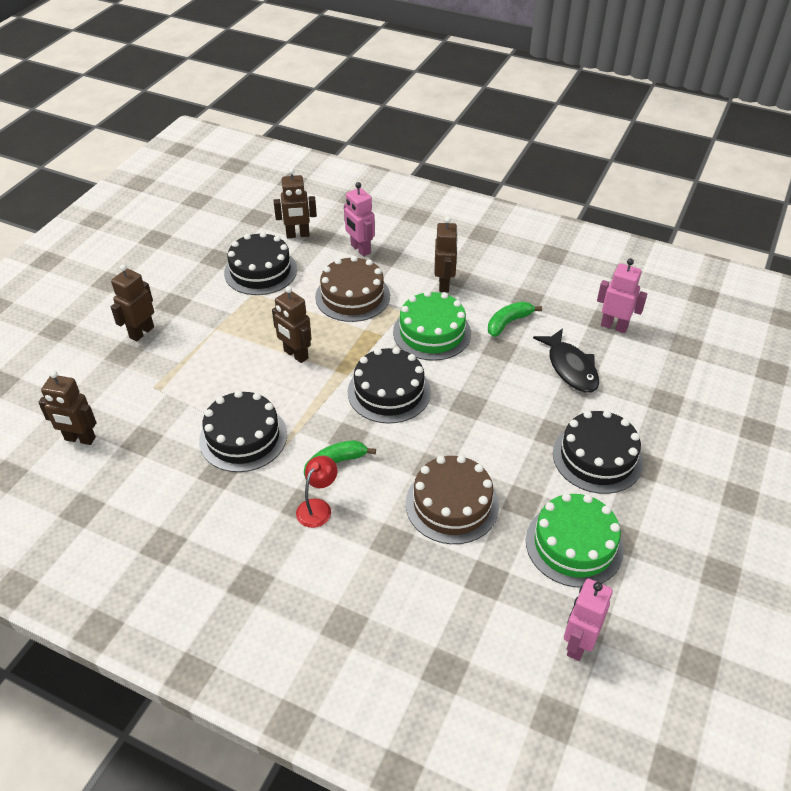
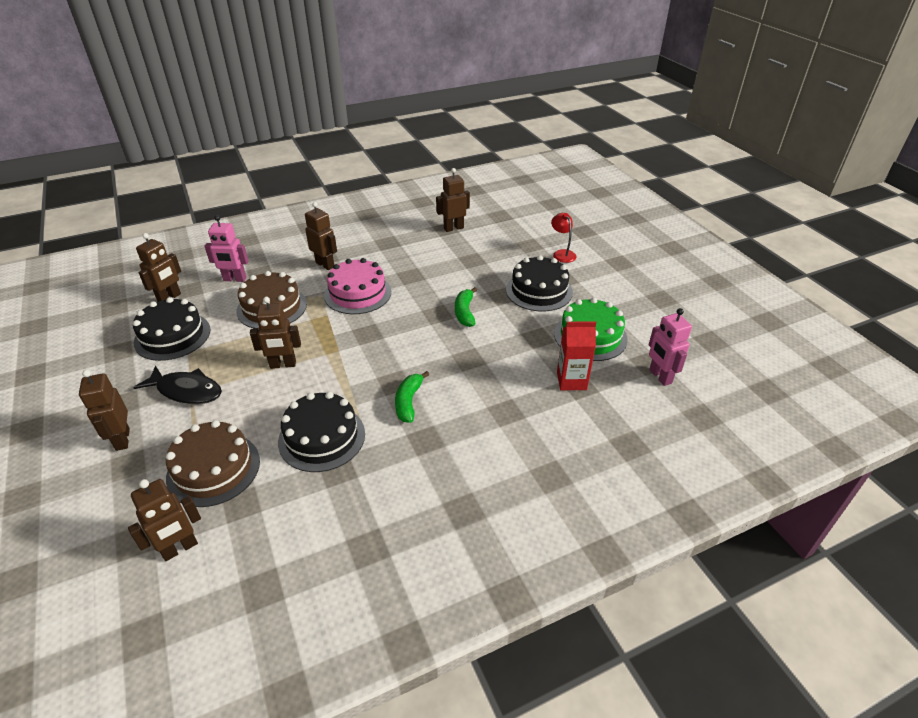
camera: 50 degrees left, 5 degrees down
red lamp [296,456,337,528] -> red lamp moved to [551,213,576,263]
black cake [348,347,431,424] -> none
green cake [393,291,471,361] -> pink cake [324,258,391,314]
brown cake [406,455,499,544] -> brown cake moved to [166,420,260,507]
green banana [488,302,542,337] -> green banana moved to [455,287,477,327]
black fish [533,328,599,393] -> black fish moved to [133,366,222,404]
pink robot [597,258,647,333] -> brown robot [436,168,470,232]
none -> red carton [557,321,596,390]

